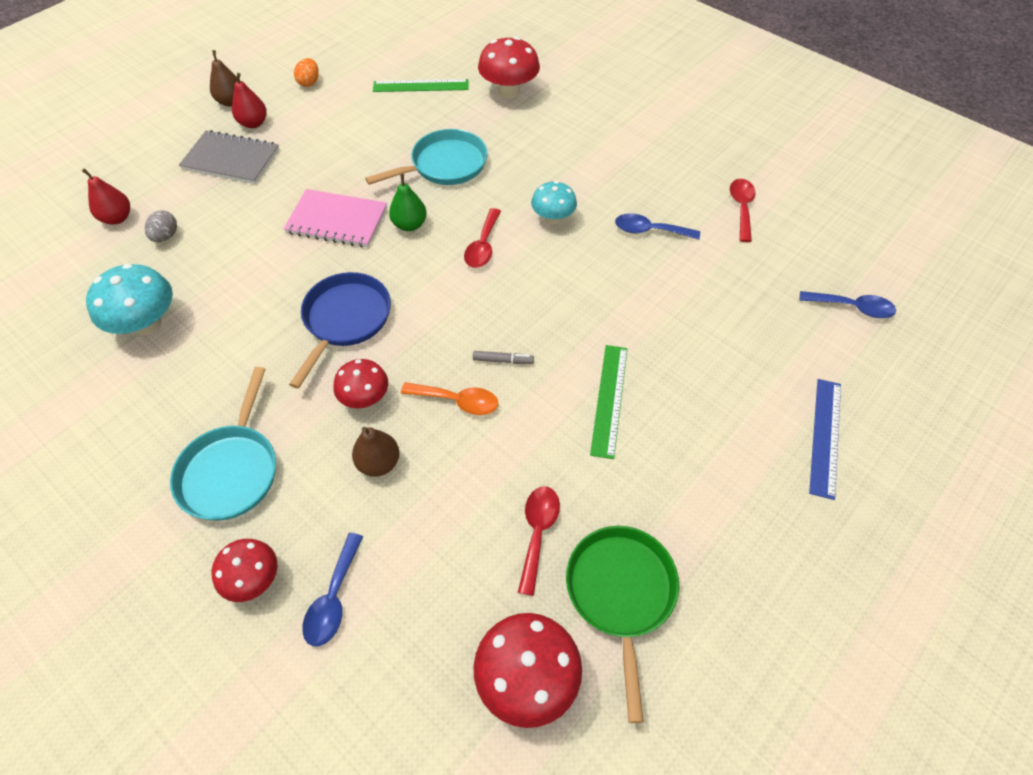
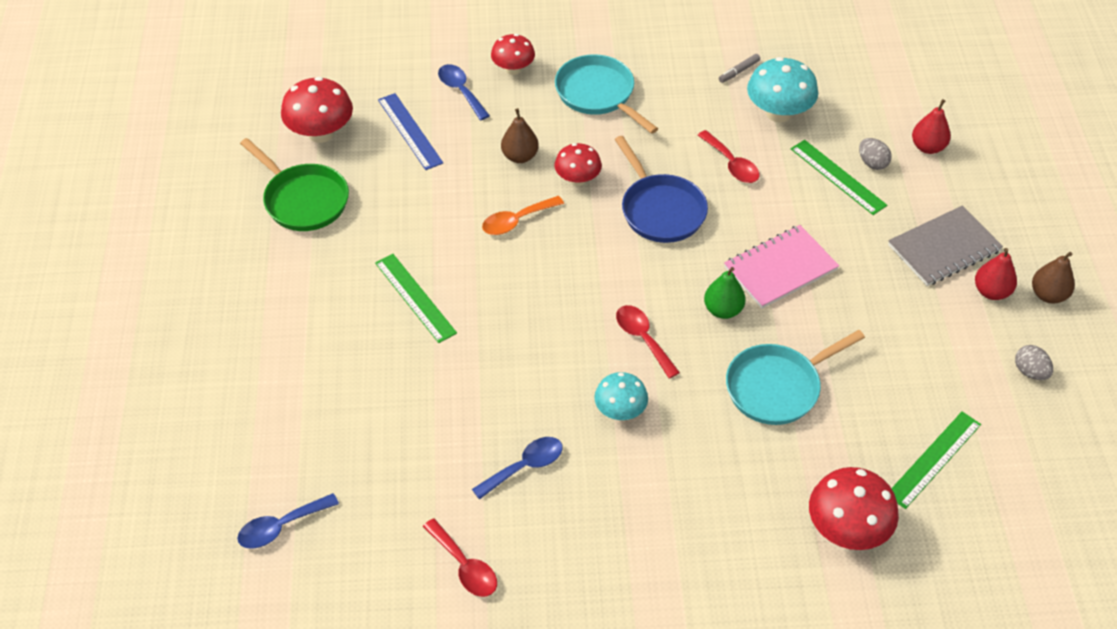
camera: 135 degrees right, 5 degrees down
orange egg [294,58,319,87] -> grey egg [1015,345,1053,380]
turquoise pan [365,129,488,185] -> turquoise pan turned 45 degrees clockwise [726,330,865,425]
grey marker [473,351,534,364] -> grey marker moved to [719,54,760,83]
red spoon [518,486,560,596] -> red spoon moved to [698,130,760,183]
blue ruler [809,379,841,500] -> blue ruler moved to [378,93,443,170]
none -> green ruler [791,140,887,215]

